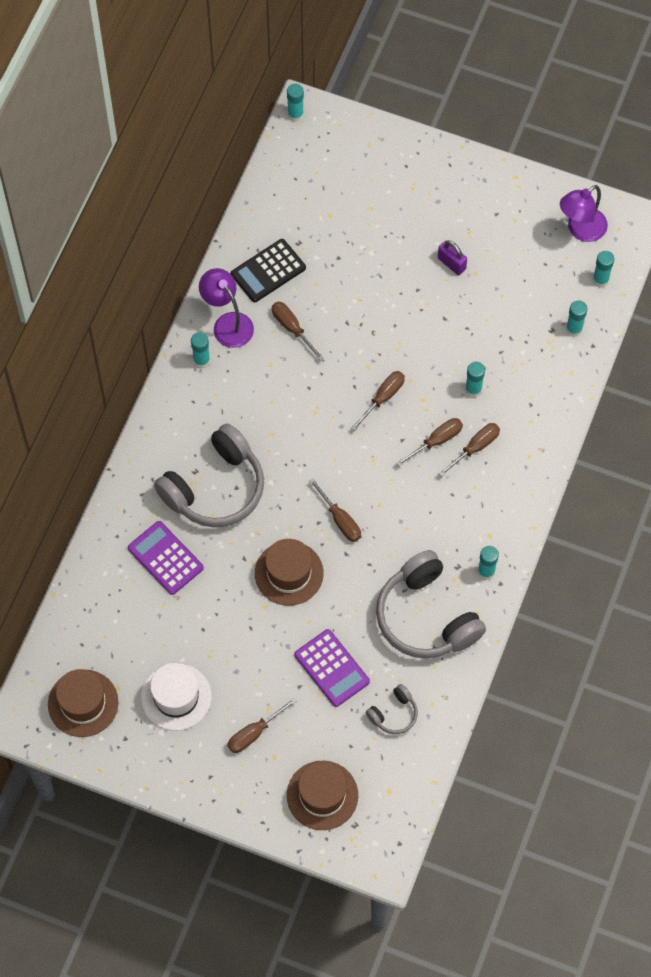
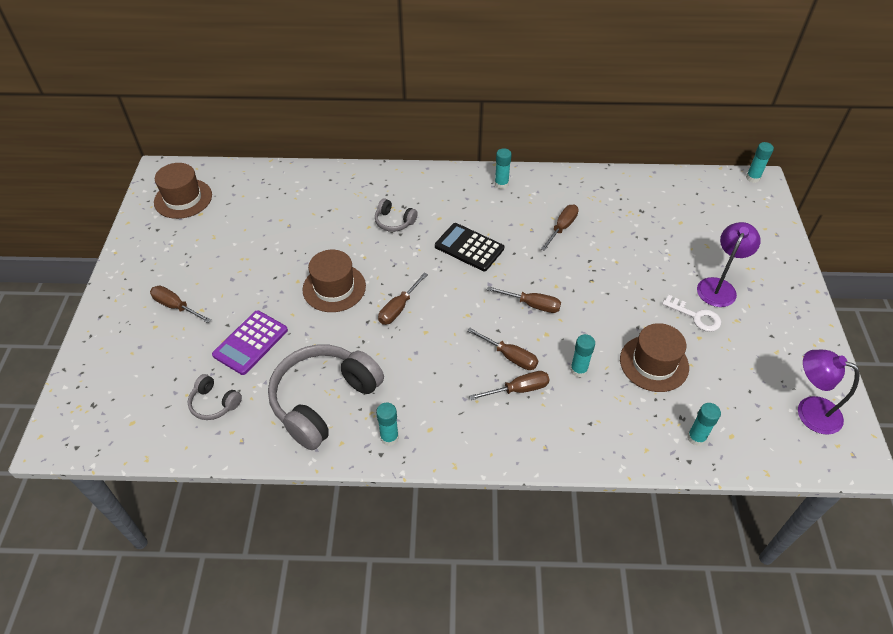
camera: 70 degrees right, 15 degrees down
purple calculator [128,521,204,595] -> none
white hat [141,663,212,731] -> none
grey headphones [154,424,264,527] -> grey headphones [375,198,418,232], size x0.46
purple lamp [199,268,254,348] -> purple lamp moved to [697,222,761,307]
black calculator [231,239,306,302] -> black calculator moved to [435,223,504,271]
brown hat [287,761,358,830] -> brown hat moved to [620,323,689,392]
purple padlock [438,240,467,275] -> white key [662,295,721,332]
brown screwdriver [438,423,500,477] -> brown screwdriver turned 45 degrees counterclockwise [469,371,550,400]
turquoise glue stick [593,251,614,287] -> none

